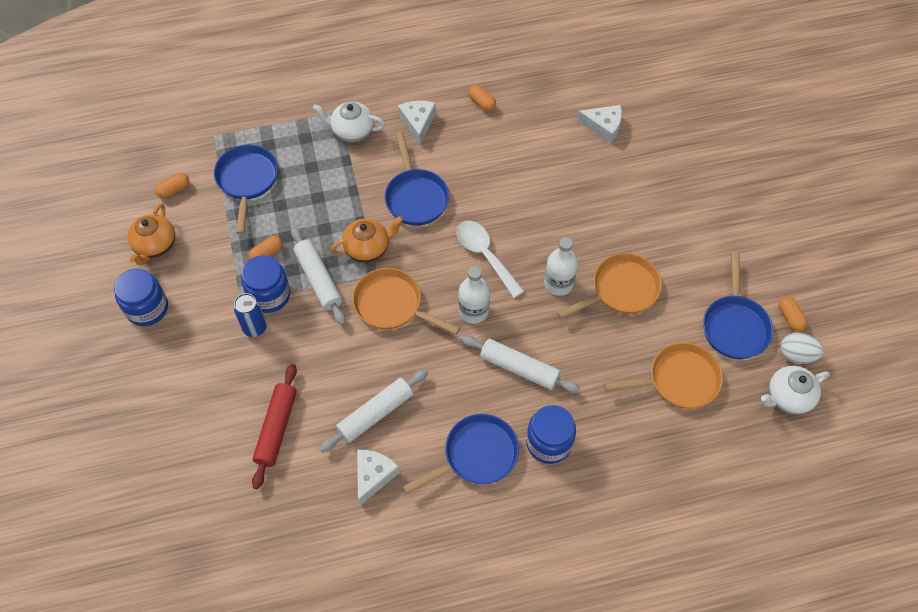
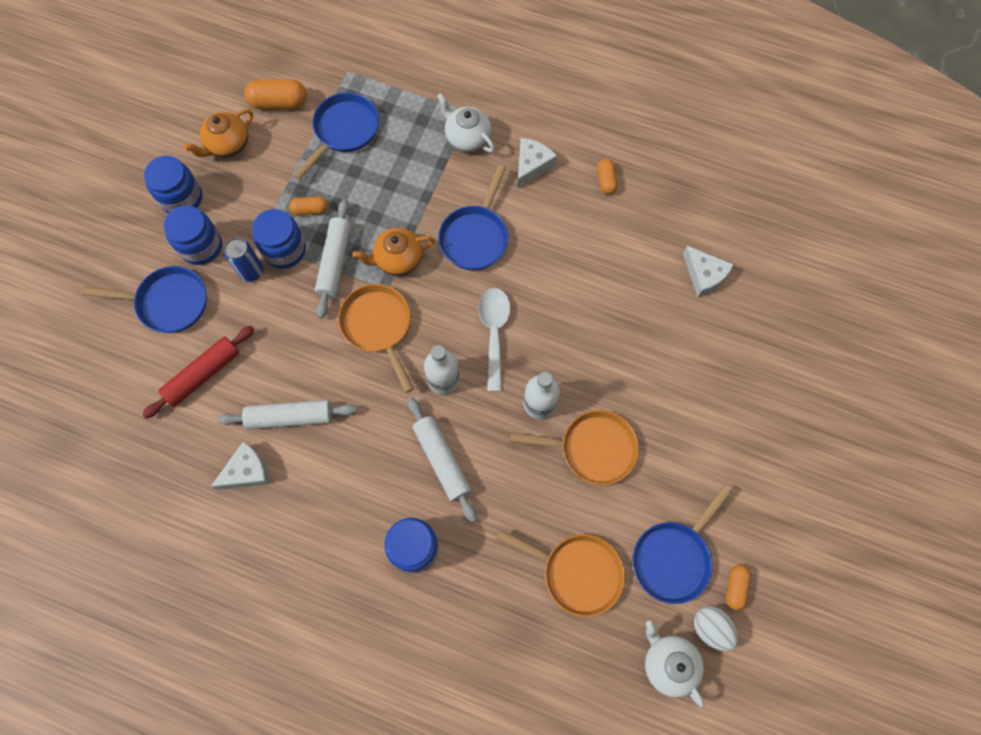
camera: 35 degrees right, 10 degrees up
orange capsule [155,173,189,199] -> orange capsule [244,79,307,109], size x1.66
orange teapot [331,216,403,263] -> orange teapot turned 150 degrees clockwise [352,228,435,276]
blue pan [403,414,519,494] -> blue pan moved to [82,266,207,333]
white teapot [761,366,830,415] -> white teapot turned 45 degrees clockwise [645,621,705,708]
none -> blue jar [164,205,222,265]

